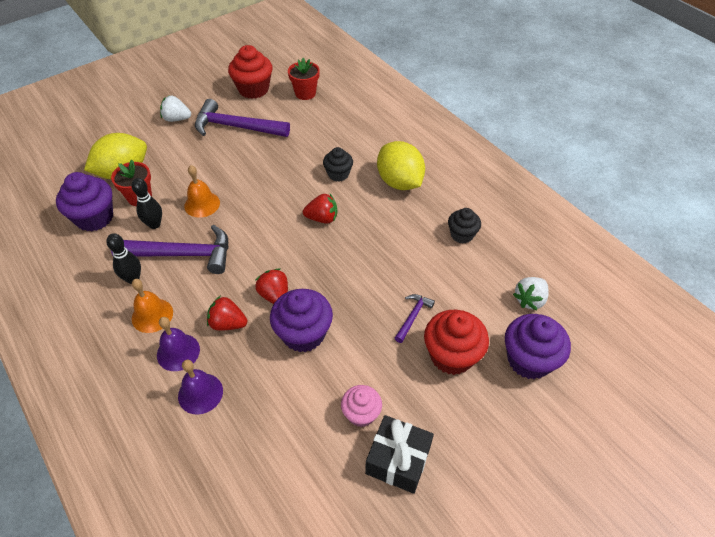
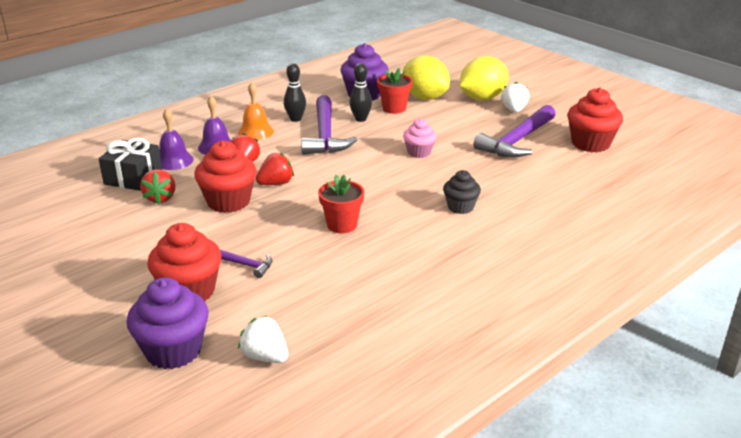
camera: 85 degrees right, 20 degrees down
orange bell [184,165,220,218] -> none
purple hammer [195,99,290,137] -> purple hammer turned 150 degrees counterclockwise [473,105,556,158]
purple cupcake [270,289,333,352] -> red cupcake [194,140,257,213]
red flower pot [288,58,320,100] -> red flower pot moved to [318,175,364,233]
red strawberry [303,194,337,223] -> red strawberry moved to [140,169,175,204]
pink cupcake [341,385,382,427] -> pink cupcake moved to [403,118,437,158]
black gift [365,415,434,494] -> black gift moved to [99,138,162,191]
yellow lemon [377,141,425,190] -> yellow lemon moved to [460,56,509,100]
black cupcake [448,208,481,243] -> none

